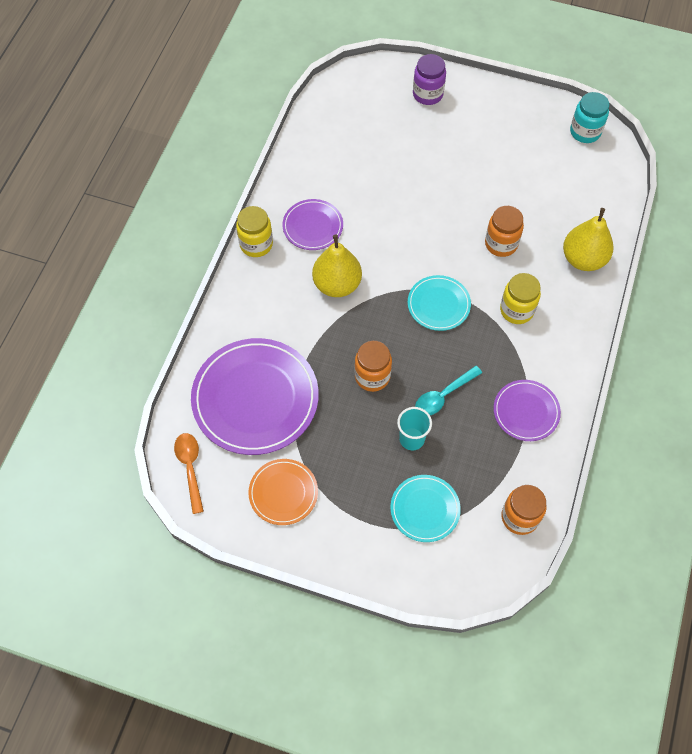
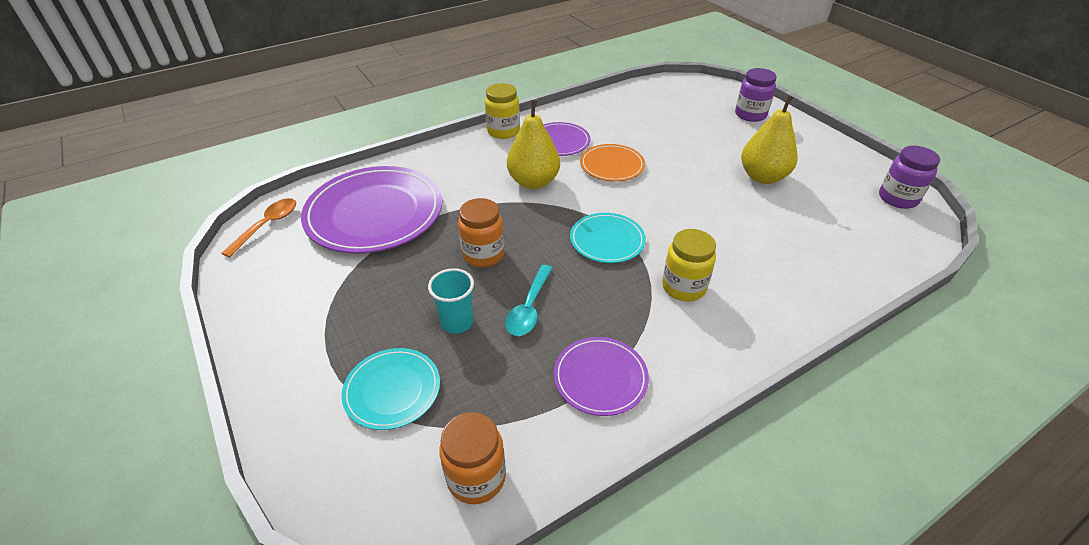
camera: 40 degrees right, 20 degrees down
orange plate [248,459,318,525] -> orange plate moved to [580,144,645,181]
turquoise spoon [415,366,482,415] -> turquoise spoon turned 75 degrees counterclockwise [505,265,553,336]
orange jar [485,206,524,257] -> none
yellow pear [563,208,614,271] -> yellow pear moved to [741,95,798,184]
turquoise jar [570,92,609,143] -> purple jar [879,146,940,209]

